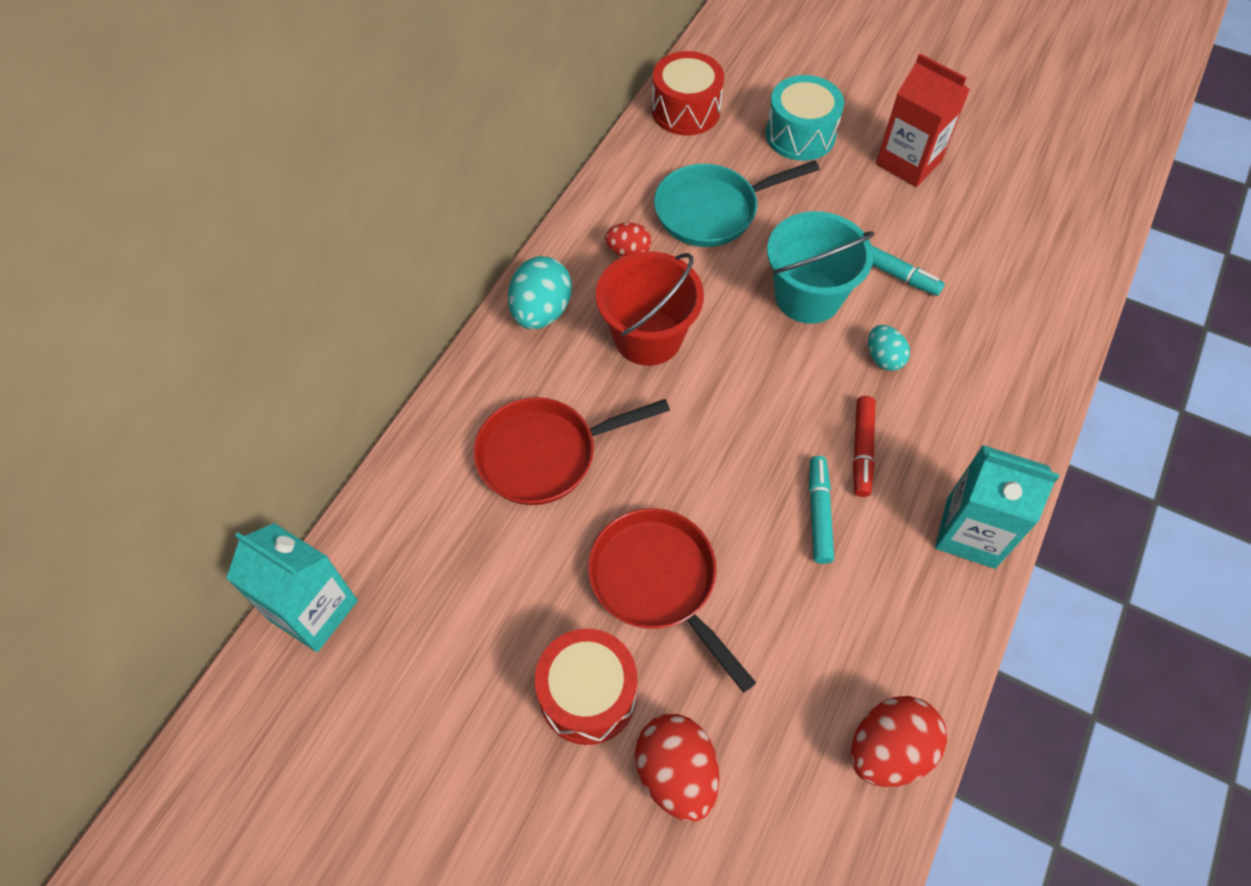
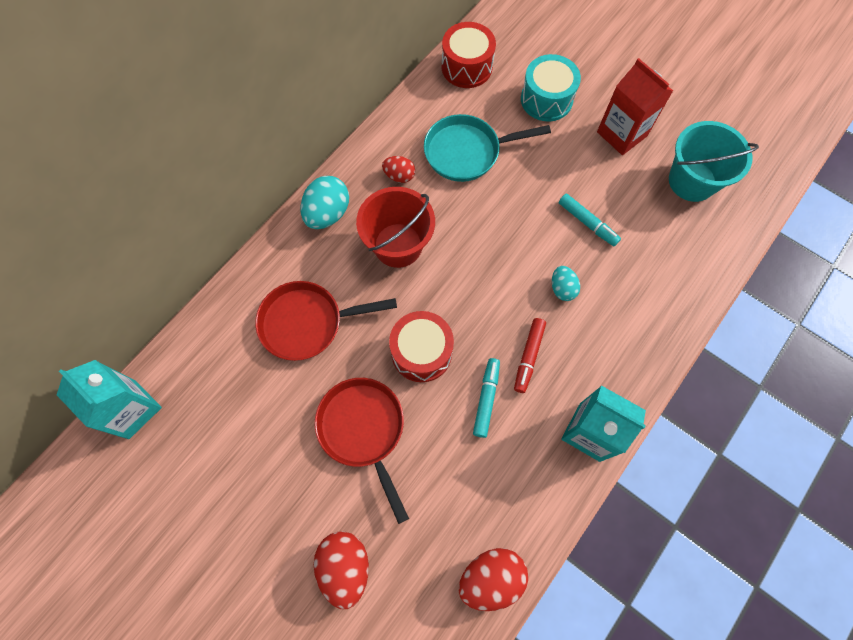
camera: 10 degrees right, 10 degrees up
red drum [535,629,638,745] -> red drum moved to [389,311,454,382]
turquoise bucket [767,211,875,324] -> turquoise bucket moved to [669,121,759,202]

